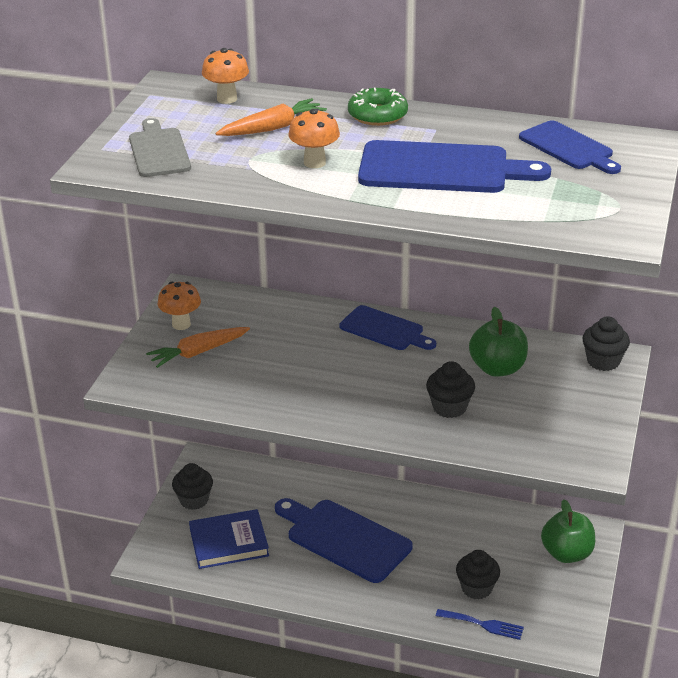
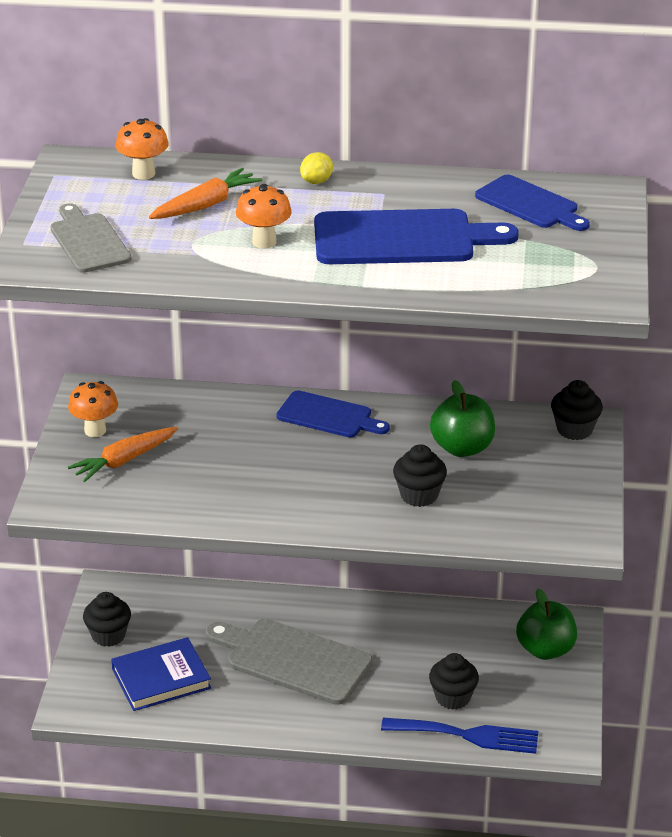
camera: 10 degrees left, 0 degrees up
blue cutting board [275,498,412,583] -> grey cutting board [206,619,373,705]
green donut [348,87,408,126] -> yellow lemon [300,152,333,184]
blue fork [436,609,524,640] -> blue fork [381,718,538,754], size x1.59

